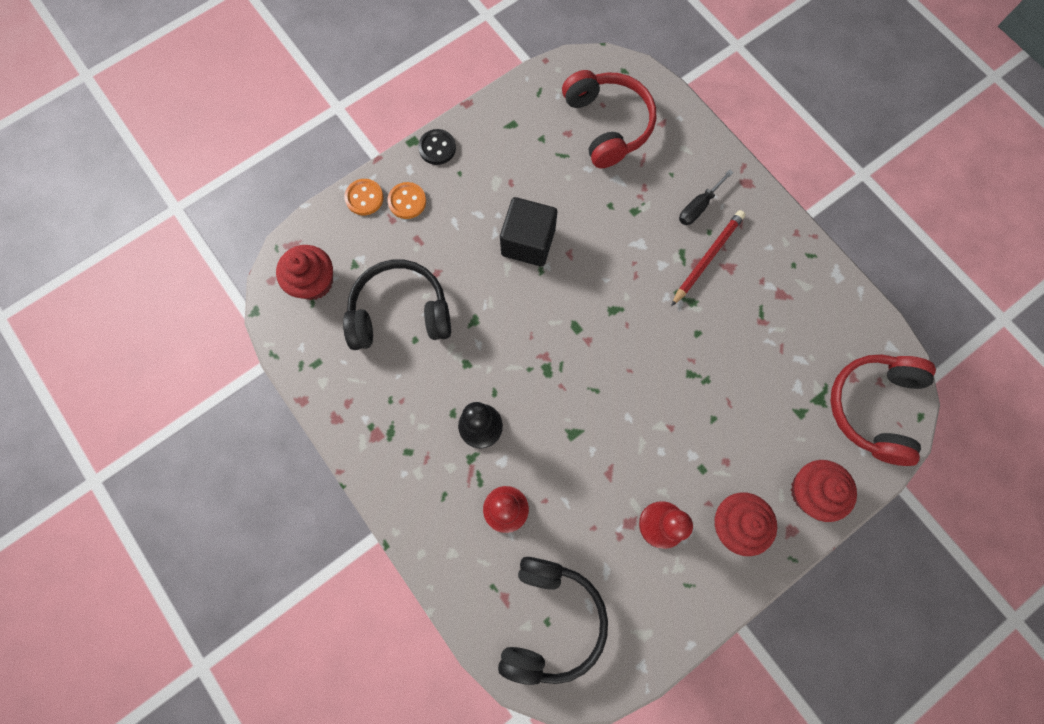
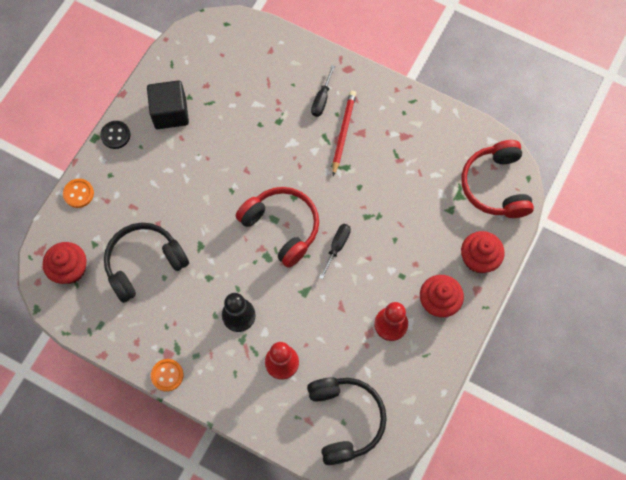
camera: 25 degrees left, 5 degrees down
orange button [388,182,426,219] -> orange button moved to [151,359,184,392]
black cube [500,197,557,267] -> black cube moved to [147,80,189,129]
red headphones [562,70,656,168] -> red headphones moved to [236,187,319,268]
none -> black screwdriver [319,224,351,279]

